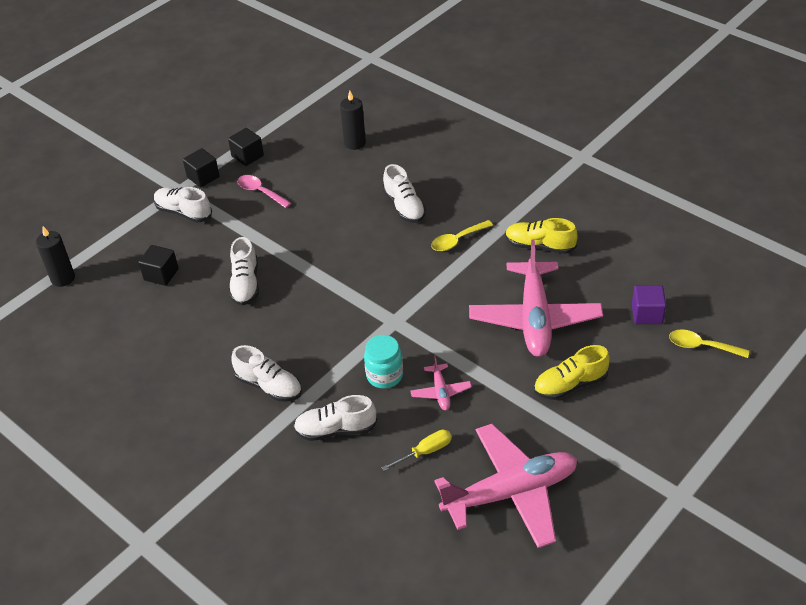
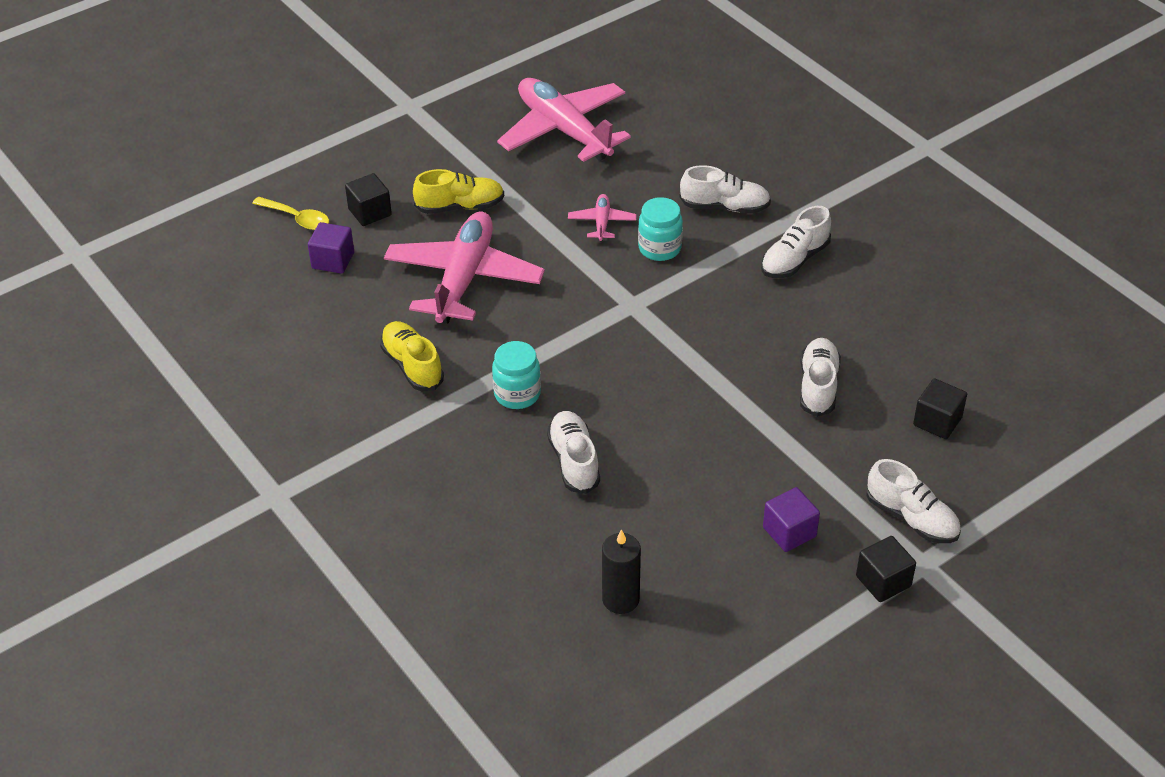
camera: 170 degrees left, 0 degrees up
black candle [36,226,75,287] -> none
black cube [228,128,264,166] -> black cube moved to [345,173,392,226]
white shoe [232,345,302,402] -> white shoe turned 90 degrees counterclockwise [761,206,831,278]
pink spoon [237,175,291,208] -> purple cube [763,487,820,552]
yellow screwdriver [381,430,452,471] -> none
yellow spoon [431,220,493,251] -> turquoise jar [492,341,541,409]
pink plane [434,424,578,548] -> pink plane turned 60 degrees clockwise [497,78,631,162]
yellow shoe [505,218,577,254] -> yellow shoe turned 150 degrees counterclockwise [380,321,444,391]

